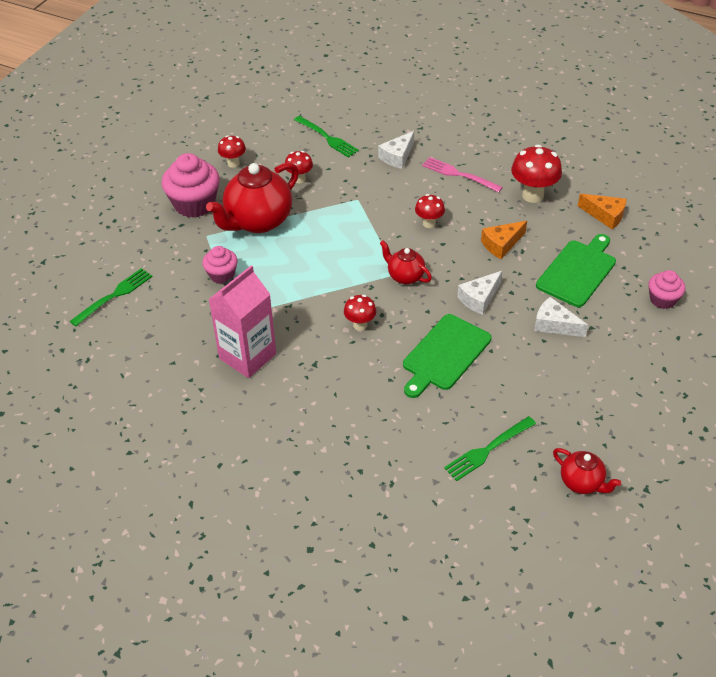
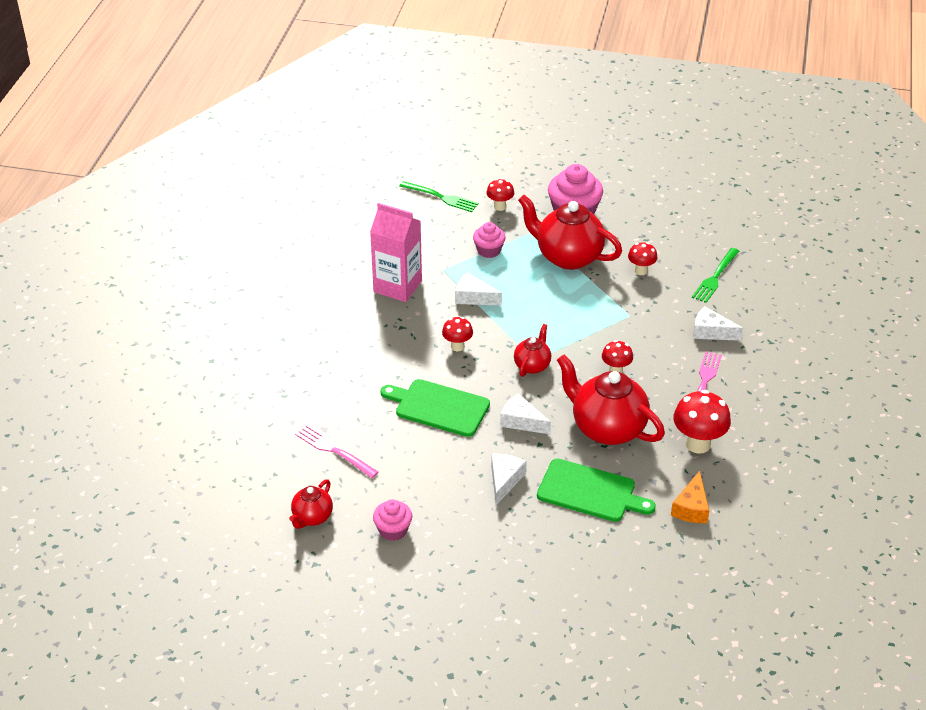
camera: 75 degrees right, 5 degrees down
red mushroom [218,135,246,168] -> red mushroom moved to [486,179,514,211]
green fork [444,416,536,481] -> pink fork [295,424,378,478]
orange cheese [481,221,527,259] -> red teapot [557,355,665,445]
pink cupcake [648,270,685,309] -> pink cupcake moved to [373,499,412,541]
none -> white cheese [455,272,502,306]

